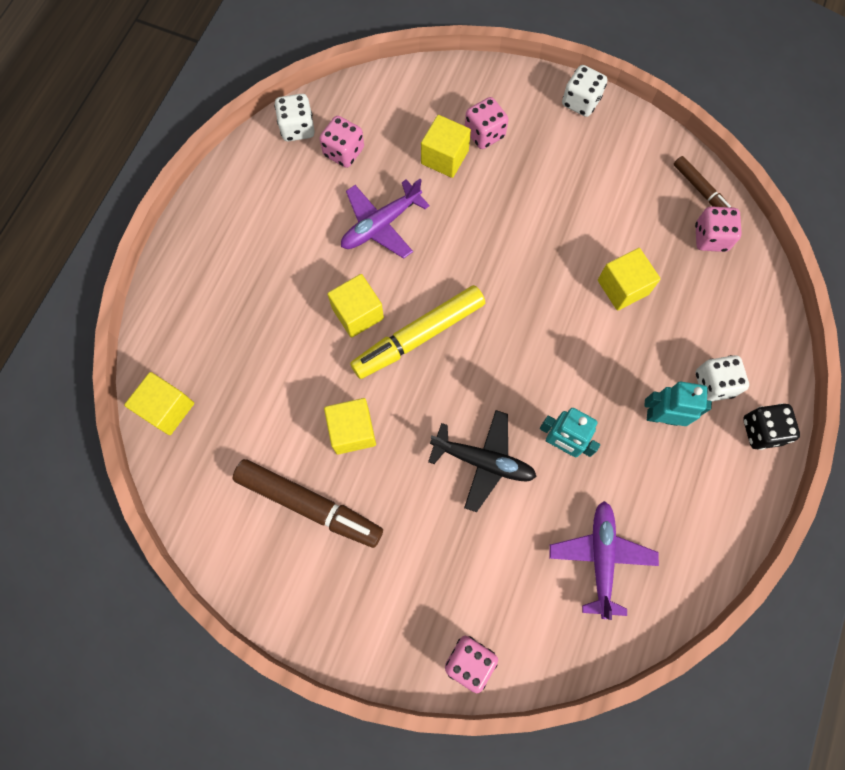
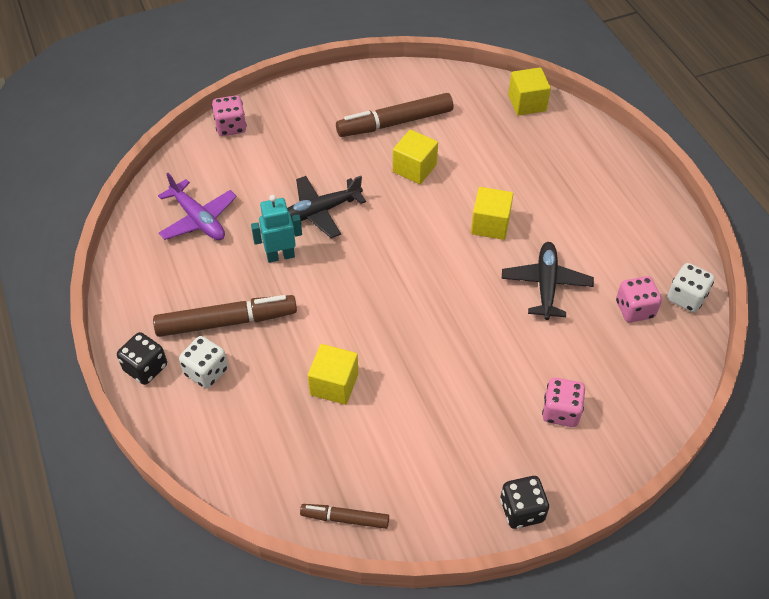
camera: 135 degrees right, 20 degrees down
purple plane [341,179,430,259] -> black plane [502,242,594,320]
yellow marker [350,285,485,379] -> none
yellow cube [421,115,471,178] -> none
white dice [562,65,607,117] -> black dice [500,476,549,529]
turquoise robot [644,382,712,426] -> brown marker [153,295,297,337]
pink dice [695,206,742,252] -> none

